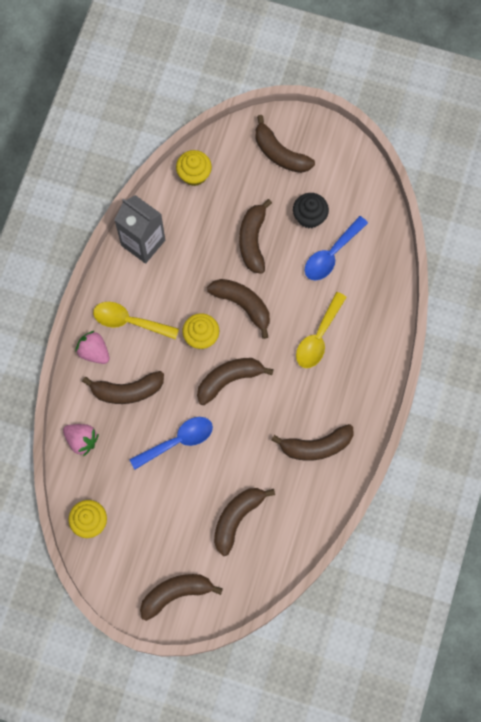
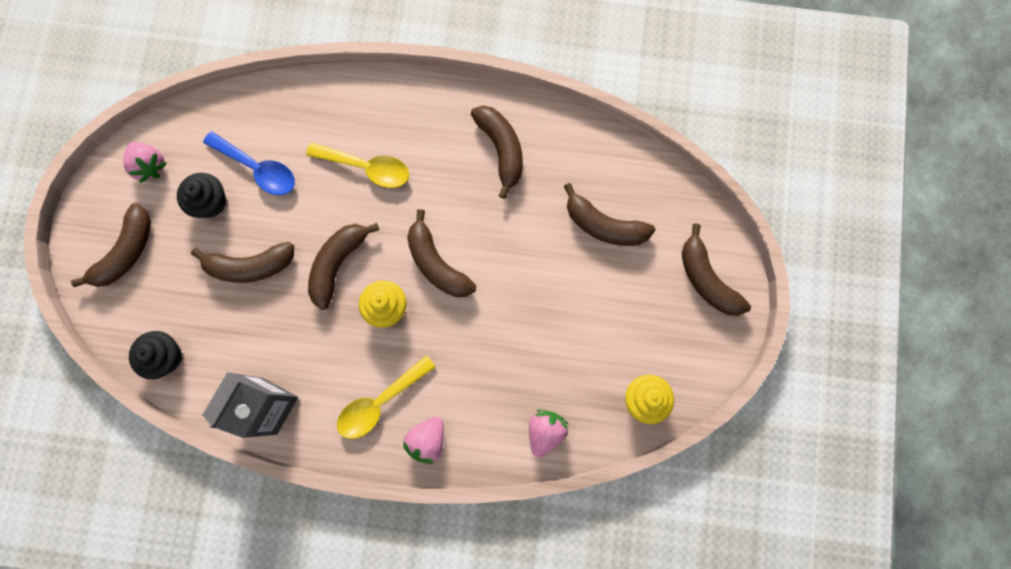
camera: 100 degrees left, 5 degrees up
brown banana [82,371,164,404] -> none
yellow spoon [93,302,179,340] -> yellow spoon turned 45 degrees clockwise [337,355,435,439]
blue spoon [129,417,213,470] -> none
yellow cupcake [176,150,212,186] -> black cupcake [129,331,182,379]
none -> pink strawberry [123,142,167,183]

